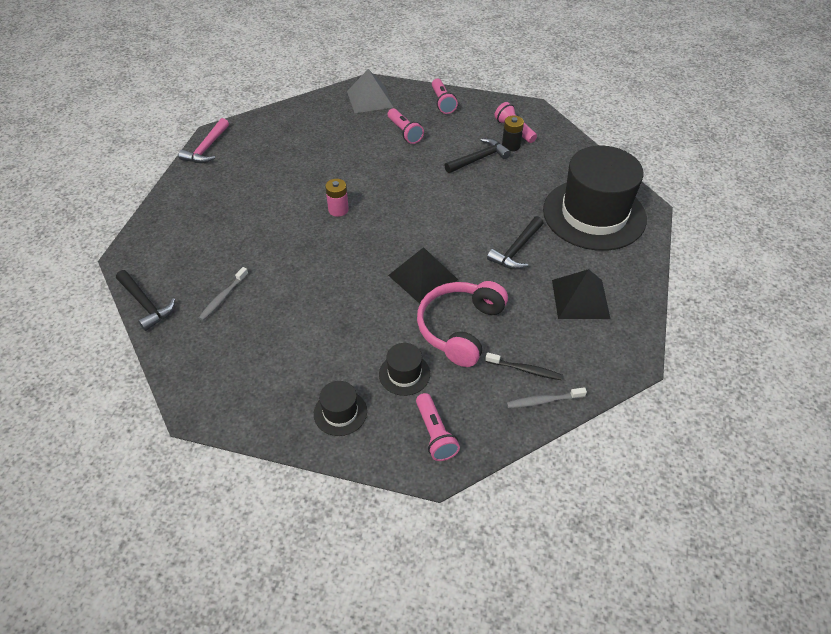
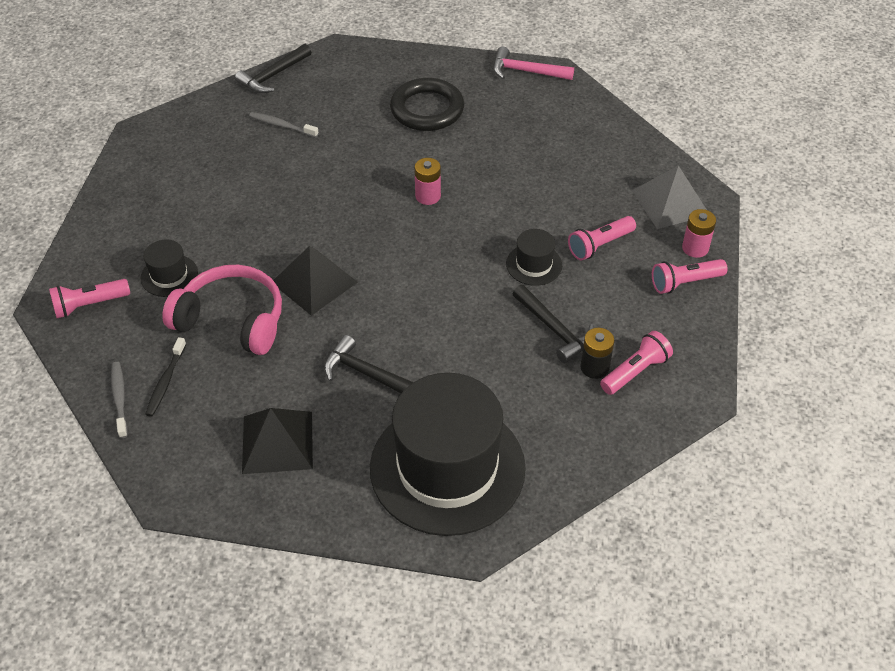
camera: 85 degrees right, 0 degrees up
black hat [314,381,367,436] -> black hat moved to [506,229,562,286]
none -> black ring [390,78,464,131]
none -> pink battery [682,209,716,258]

